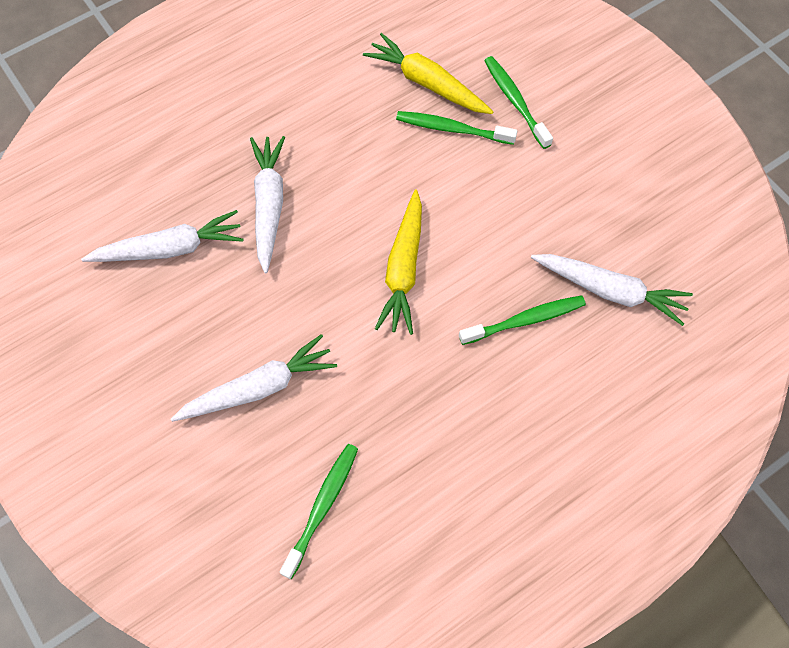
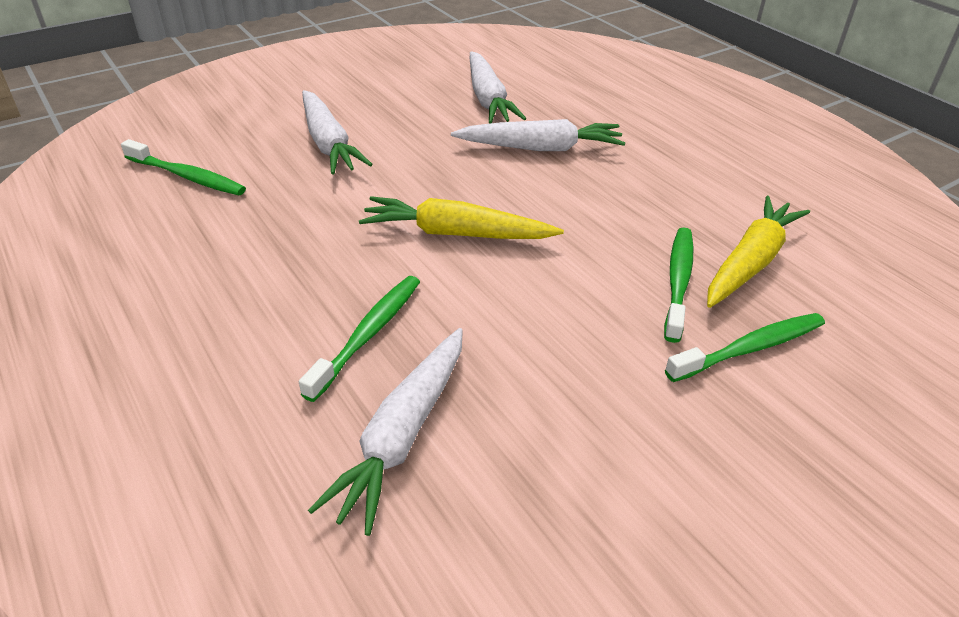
camera: 90 degrees right, 25 degrees down
green toothbrush [459,295,586,345] -> green toothbrush turned 135 degrees counterclockwise [299,276,420,402]

